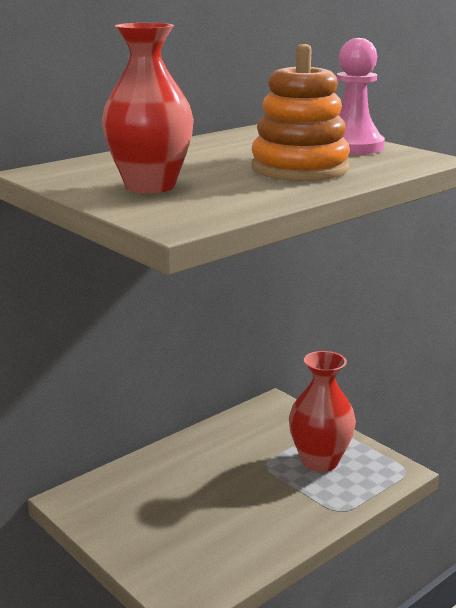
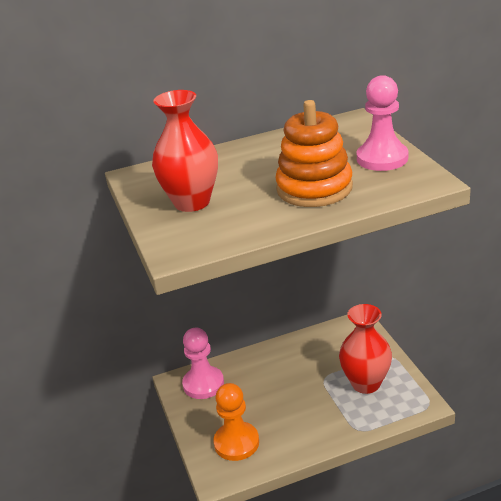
camera: 25 degrees right, 10 degrees up
none -> pink pawn [182,328,224,399]
none -> orange pawn [214,383,259,461]

